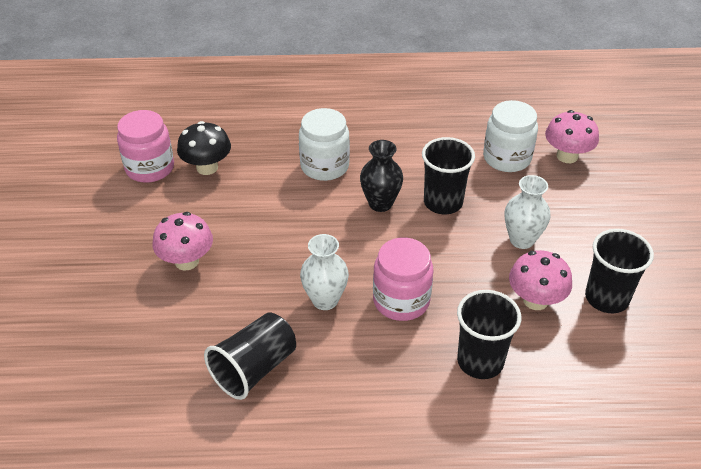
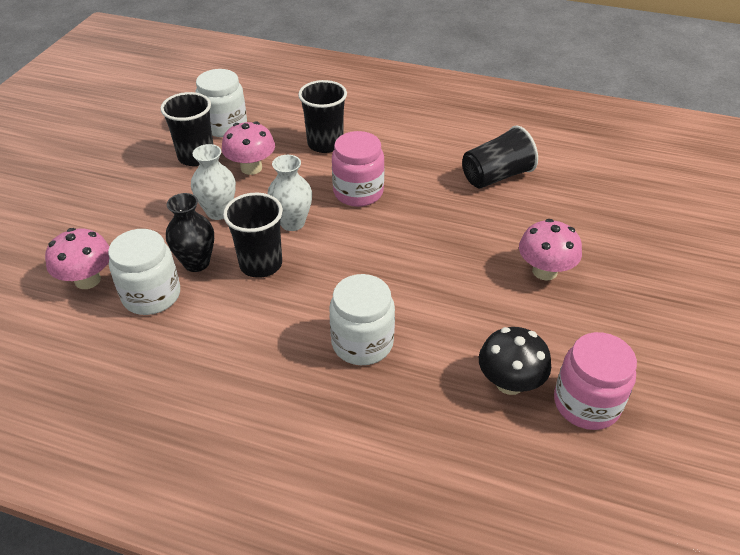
camera: 160 degrees left, 0 degrees up
white vase [300,234,349,310] -> white vase moved to [267,155,312,231]
black vase [360,140,403,212] -> black vase moved to [166,193,214,272]
none -> white jar [195,69,247,137]

